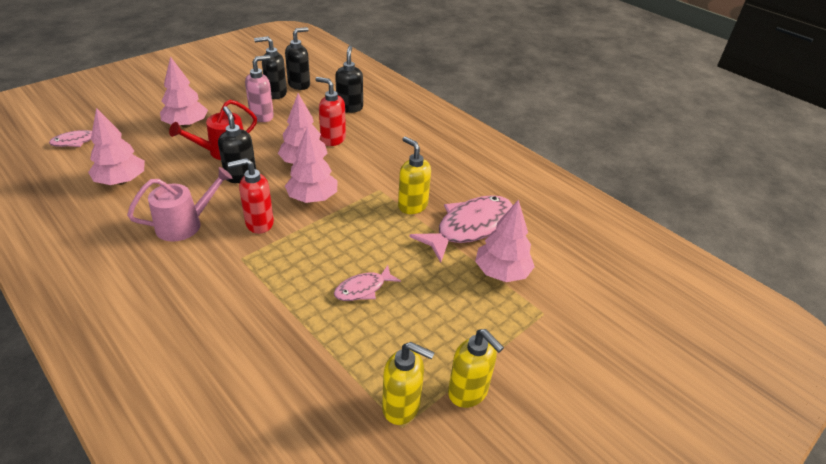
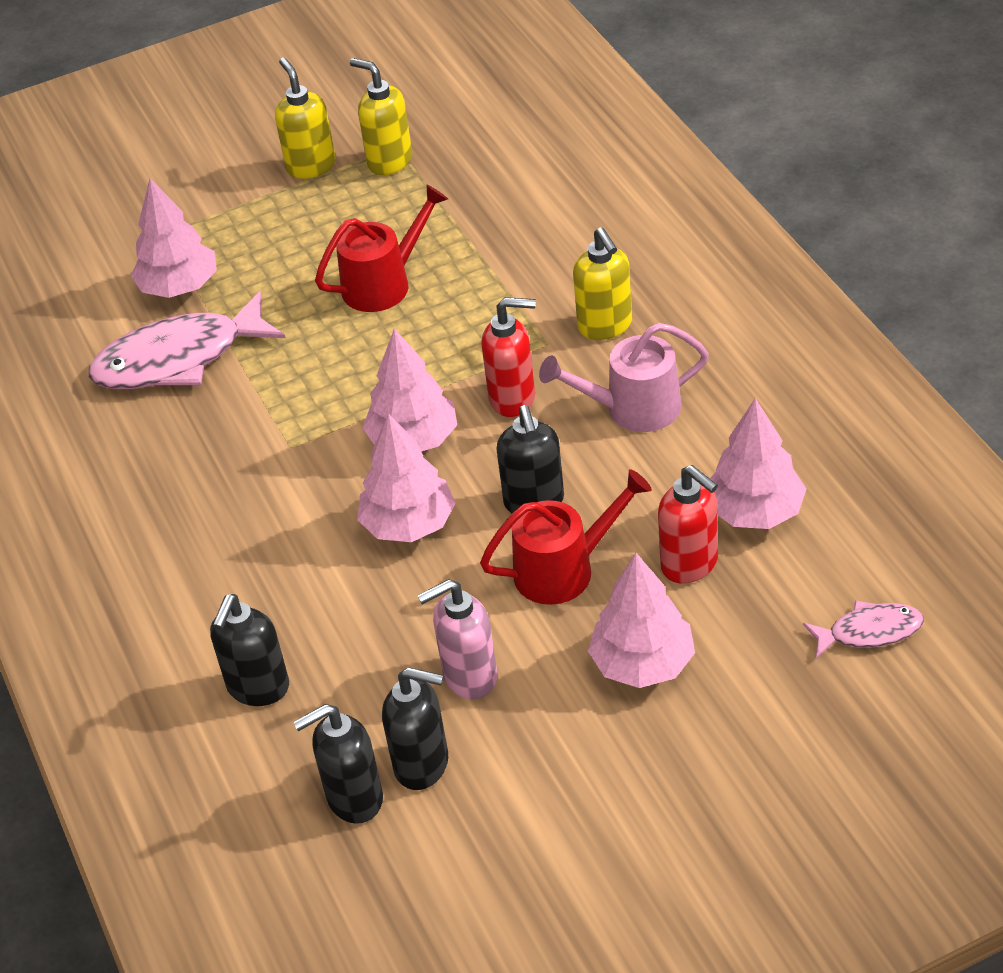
camera: 155 degrees left, 5 degrees up
red soap dispenser [315,77,346,146] -> red soap dispenser moved to [658,465,718,584]
pink fish [334,265,401,301] -> red watering can [315,184,448,312]
yellow soap dispenser [398,136,431,214] -> yellow soap dispenser moved to [573,227,632,340]

